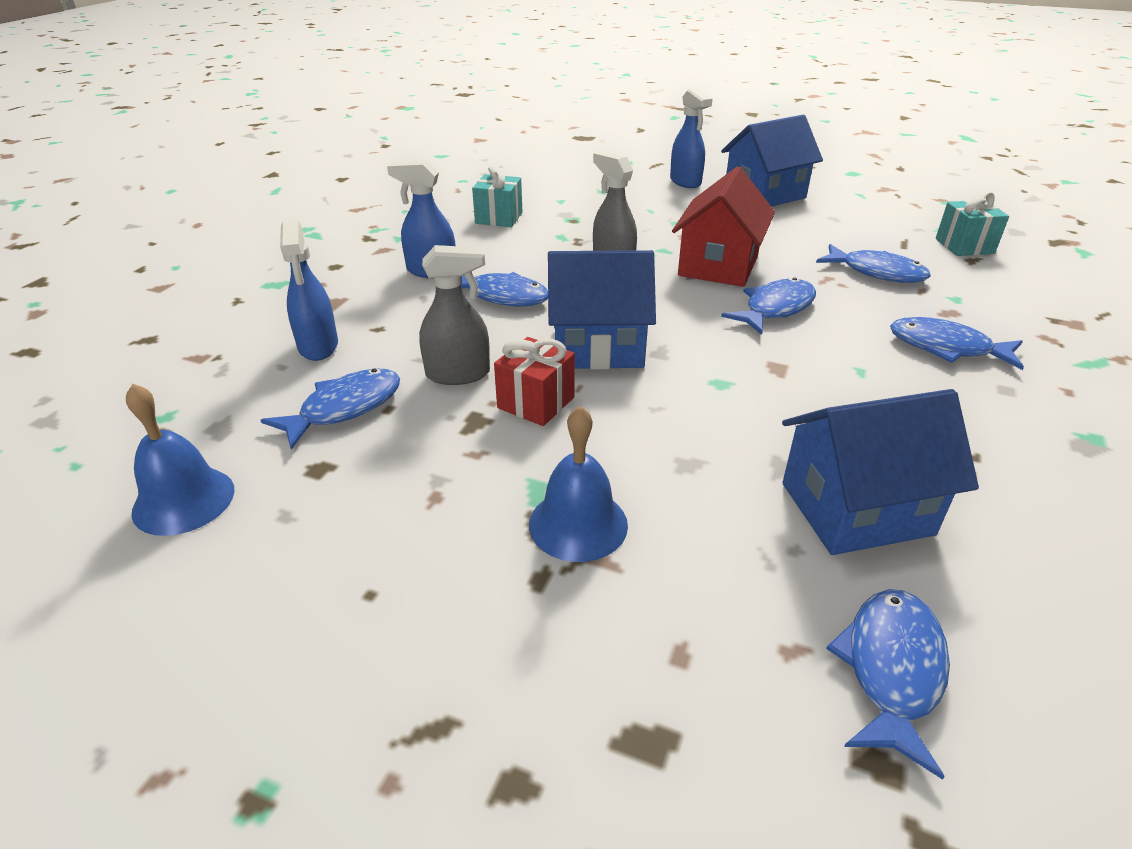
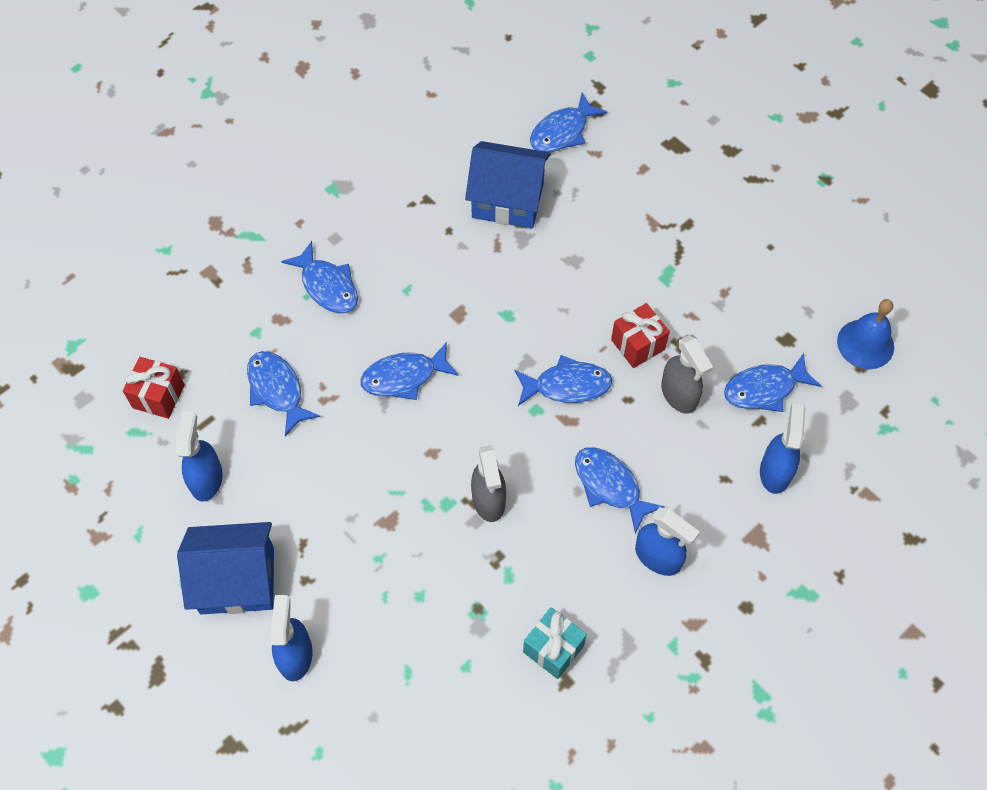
camera: 155 degrees left, 25 degrees up
grey spray bottle [419,245,490,385] -> grey spray bottle turned 135 degrees counterclockwise [661,335,713,414]
blue bell [529,406,628,562] -> none
blue house [548,250,656,370] -> blue fish [514,355,612,406]
red house [672,166,775,287] -> none
turquoise gift [936,191,1009,256] -> red gift [123,357,185,419]
none -> blue spray bottle [176,411,223,502]

